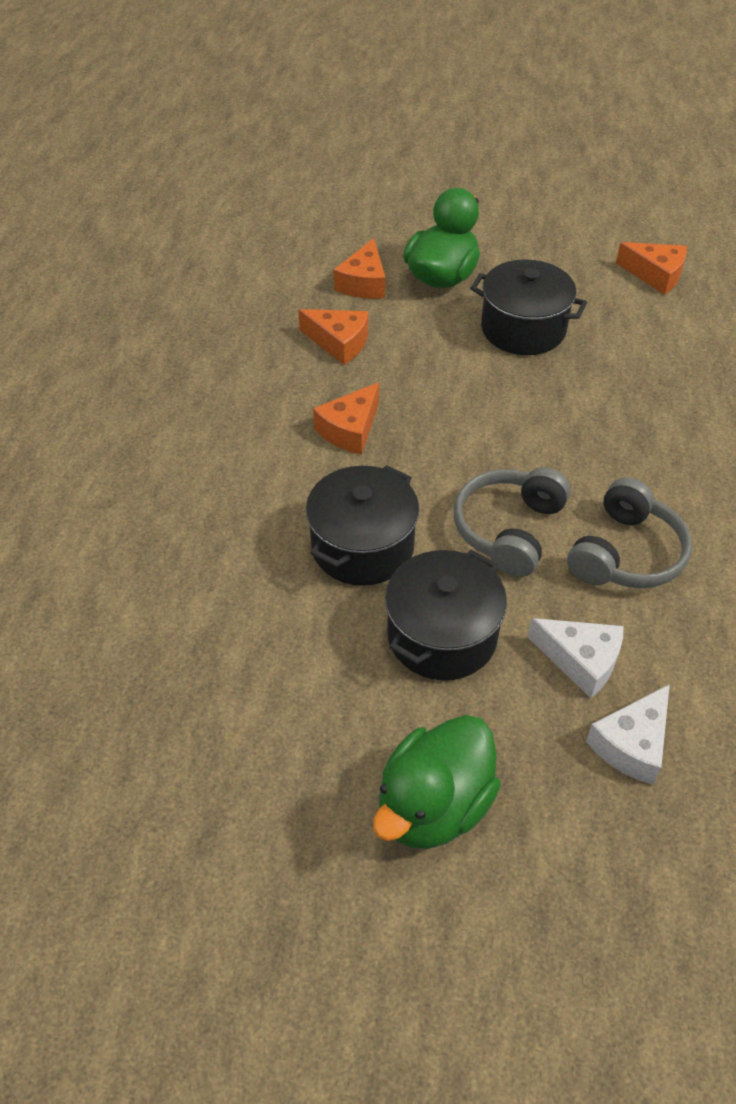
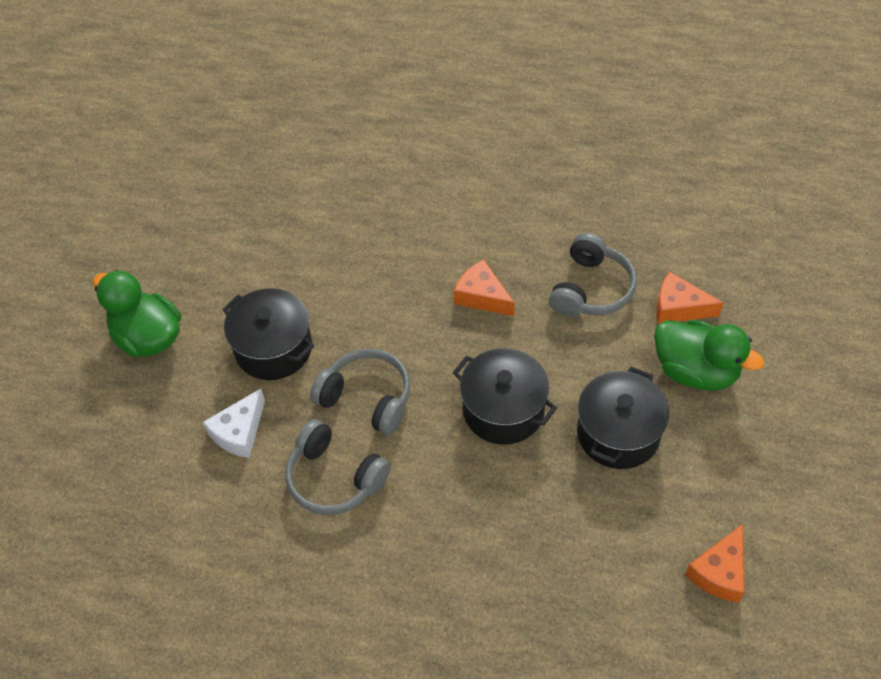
camera: 95 degrees right, 5 degrees up
orange cheese [298,309,368,365] -> grey headphones [549,233,637,317]
black pot [306,465,419,586] -> black pot moved to [453,348,557,445]
white cheese [586,684,670,785] -> none

